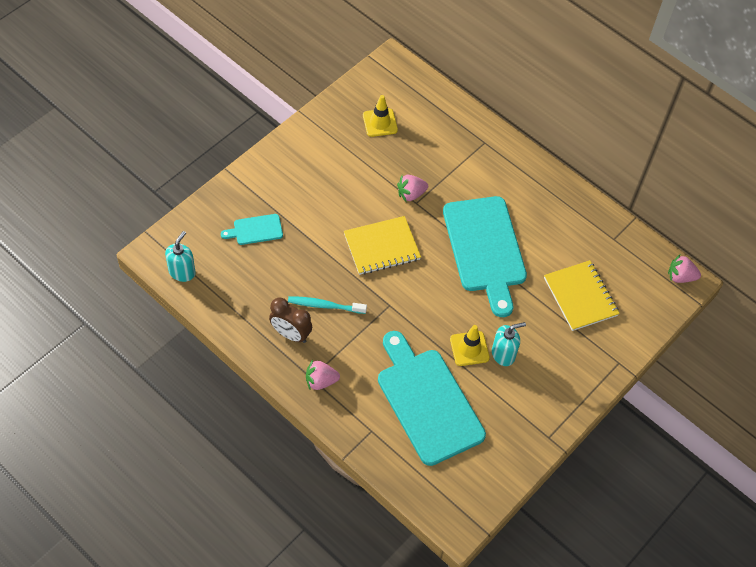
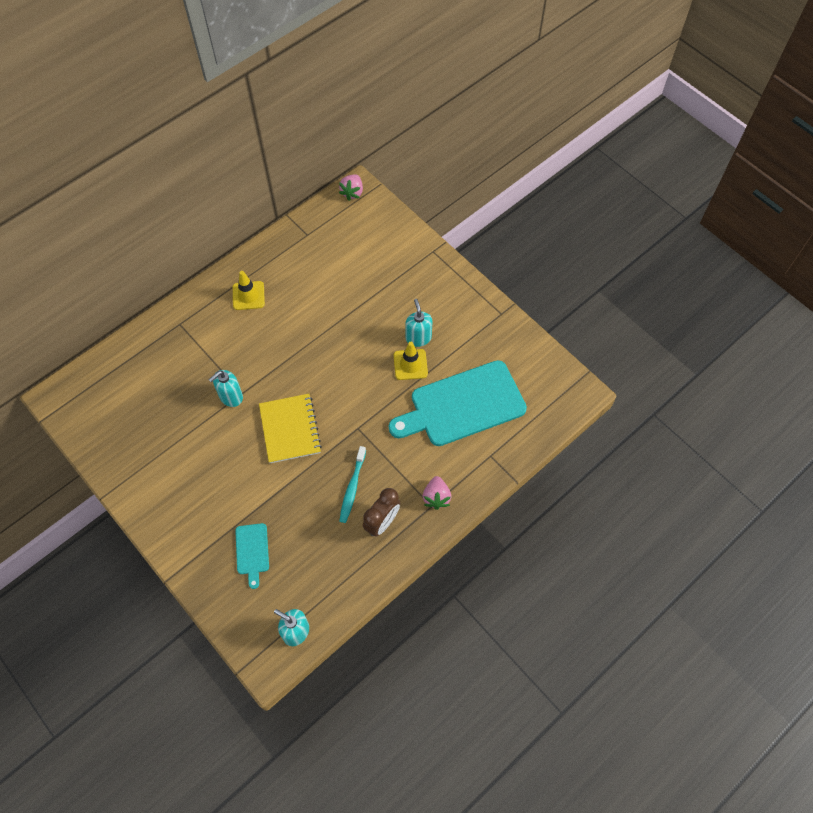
camera: 80 degrees left, 5 degrees up
yellow traffic cone [363,95,398,137] -> yellow traffic cone moved to [233,271,265,310]
pink strawberry [397,175,428,202] -> turquoise soap dispenser [209,370,243,407]
turquoise cutting board [443,196,527,317] -> none
yellow notebook [544,260,620,331] -> none

